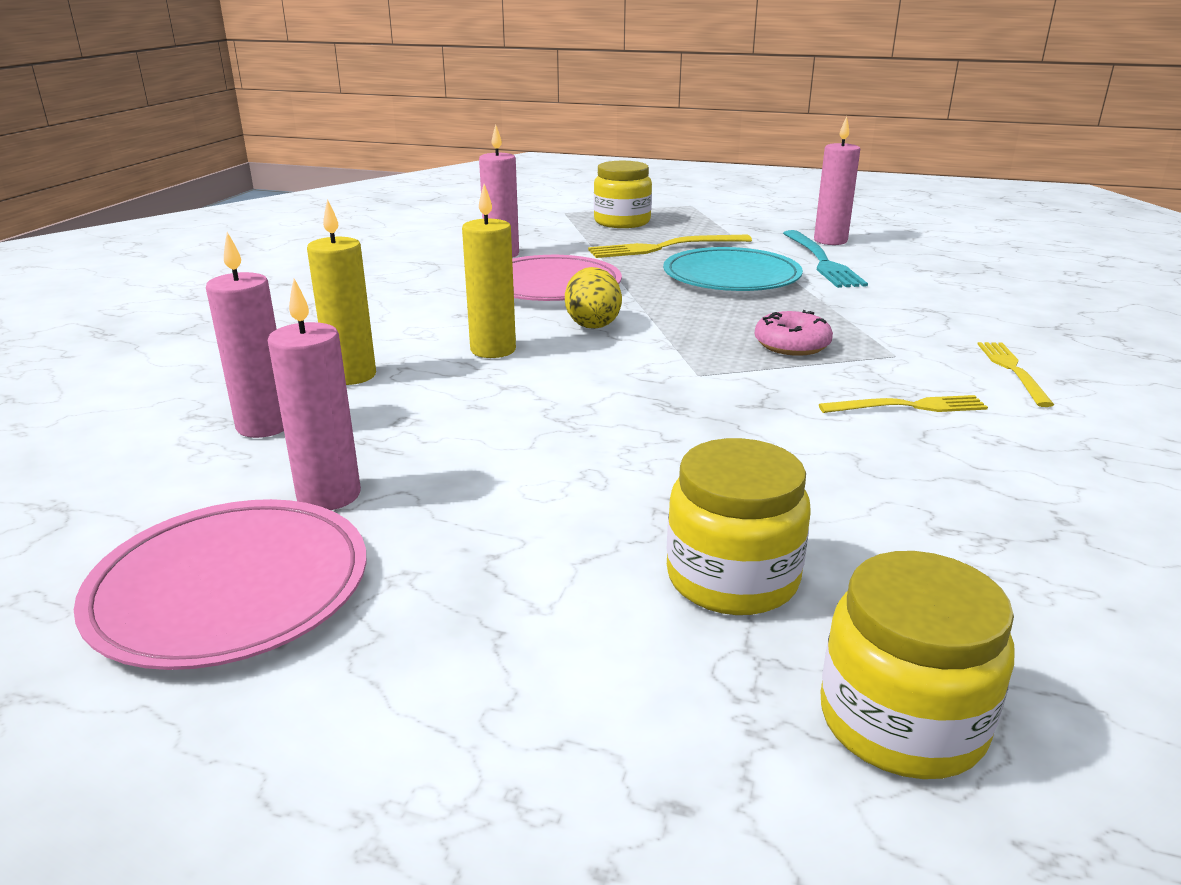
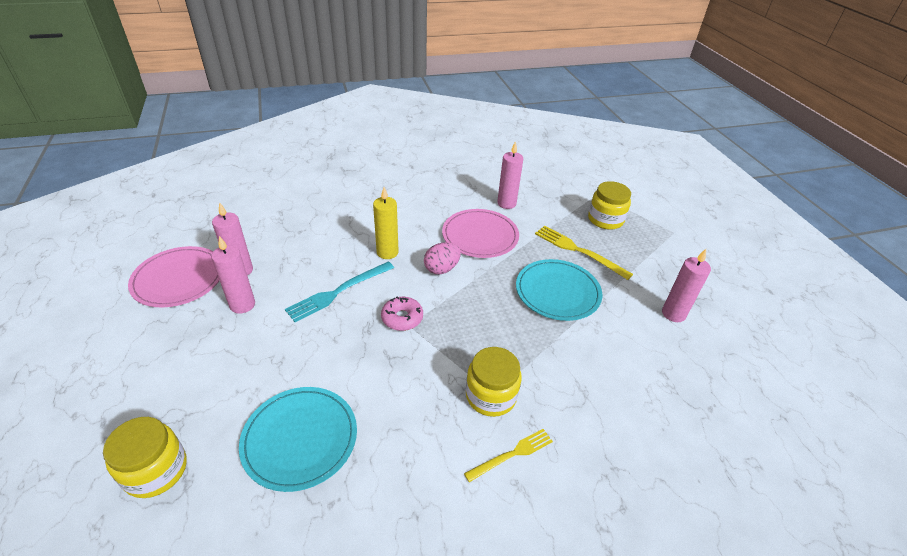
camera: 55 degrees right, 15 degrees up
pink candle [206,232,284,438] -> pink candle moved to [211,236,255,314]
yellow candle [307,199,376,385] -> none
yellow egg [565,267,622,329] -> pink egg [424,242,461,274]
yellow jar [667,438,811,615] -> yellow jar moved to [466,347,522,417]
pink donut [755,310,833,356] -> pink donut moved to [381,297,423,331]
turquoise fork [783,230,868,288] -> turquoise fork moved to [285,262,394,322]
yellow fork [819,395,988,413] -> none
none -> turquoise plate [239,387,357,492]

